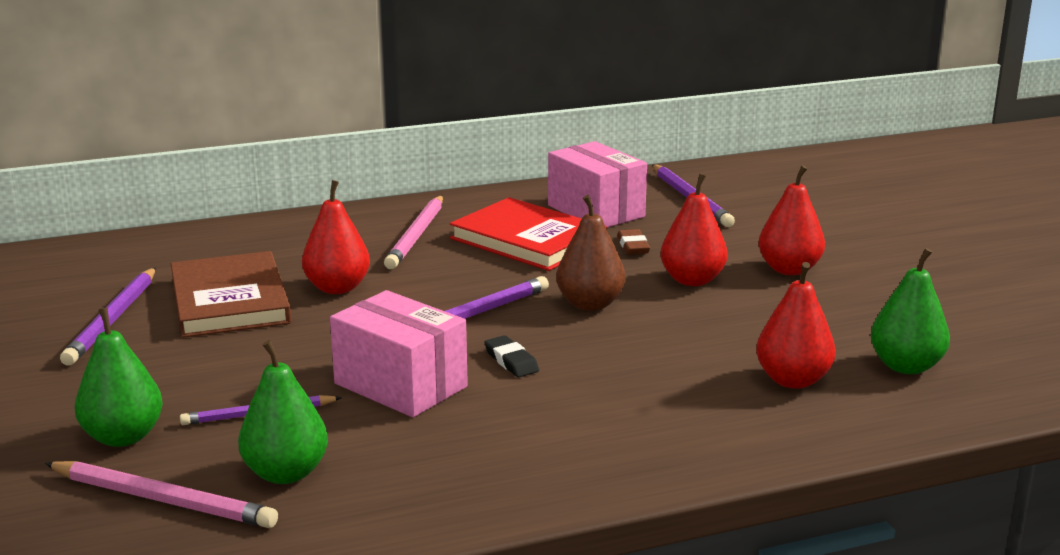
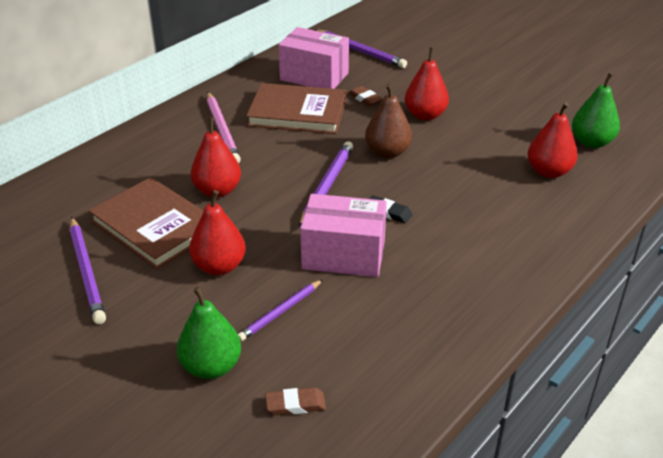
camera: 30 degrees left, 15 degrees up
pink pencil [45,461,278,528] -> brown eraser [265,387,326,415]
green pear [238,340,328,484] -> none
red book [450,197,607,271] -> brown book [246,83,346,134]
red pear [758,165,825,275] -> red pear moved to [189,190,246,275]

